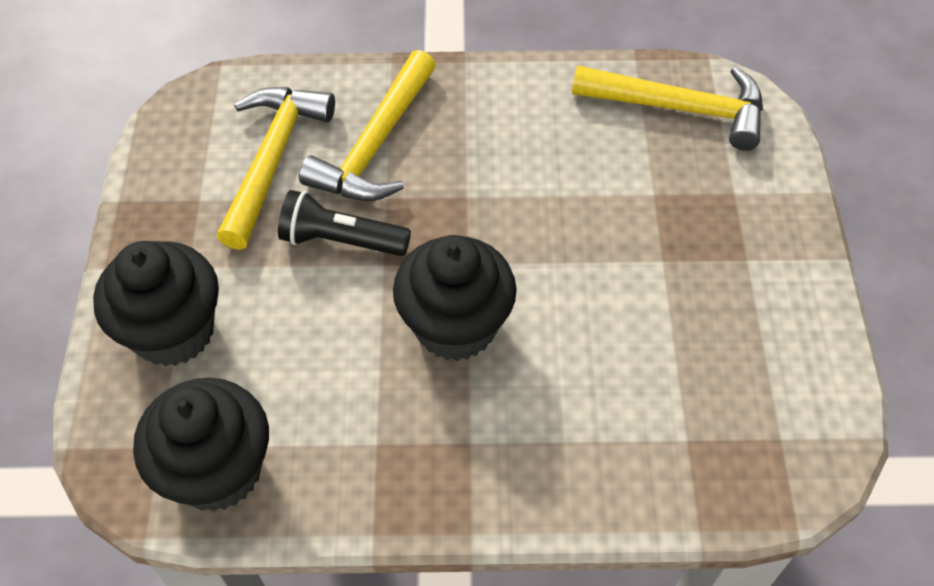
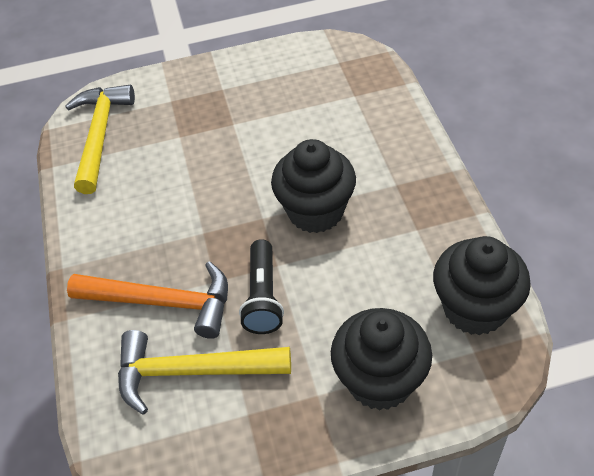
camera: 100 degrees left, 5 degrees down
yellow hammer [299,50,436,201] -> orange hammer [67,261,228,339]

